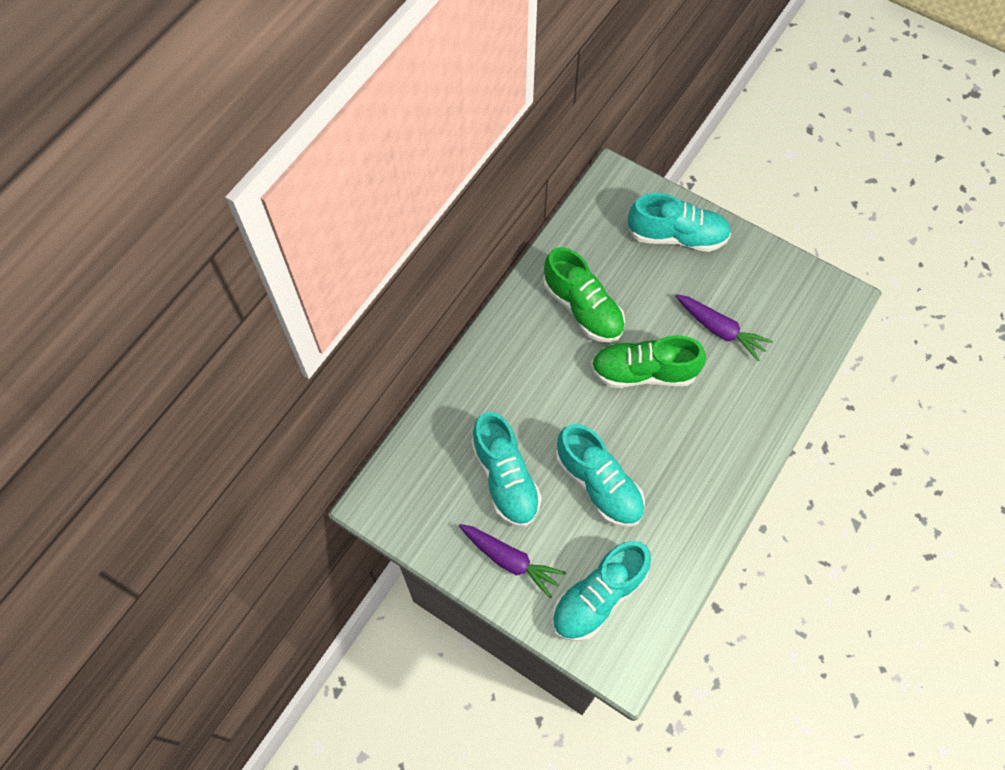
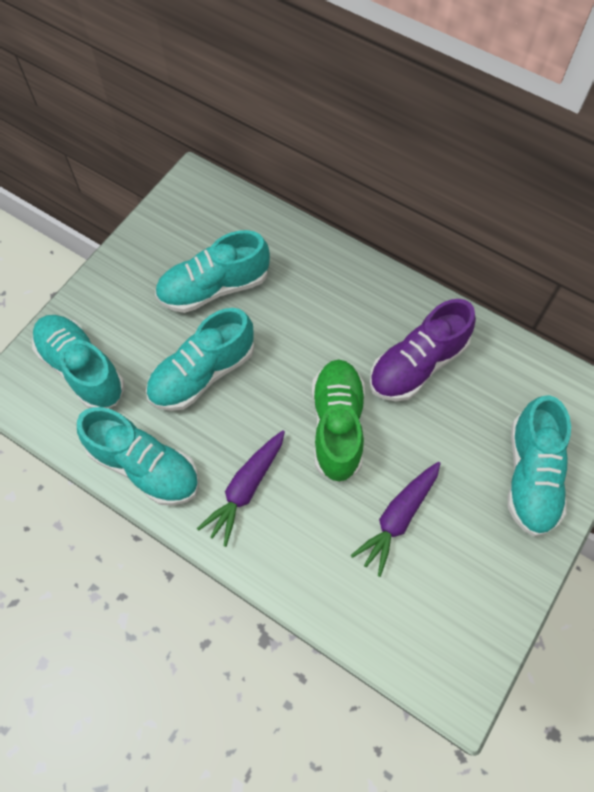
camera: 90 degrees right, 0 degrees up
purple carrot [459,524,566,599] -> purple carrot moved to [197,430,285,547]
green shoe [543,247,625,343] -> purple shoe [369,299,476,401]
none -> turquoise shoe [77,407,199,506]

